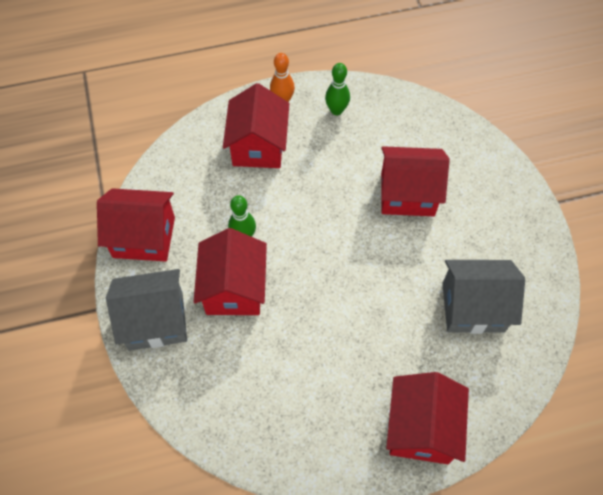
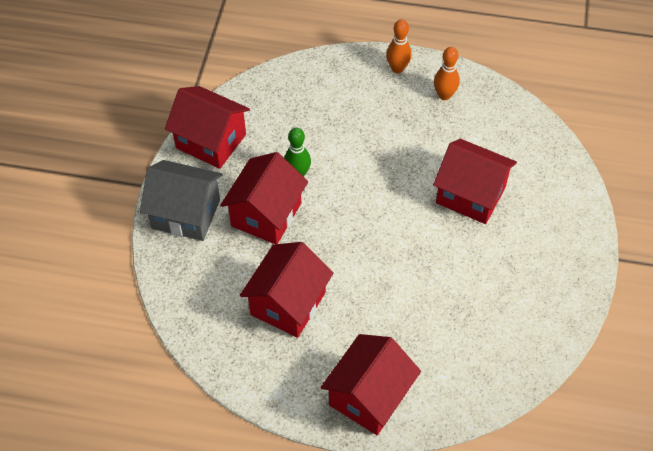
camera: 25 degrees right, 5 degrees down
red house [223,83,289,168] -> red house moved to [240,242,334,338]
green bowling pin [325,63,350,115] -> orange bowling pin [434,47,460,100]
grey house [442,260,525,334] -> none

